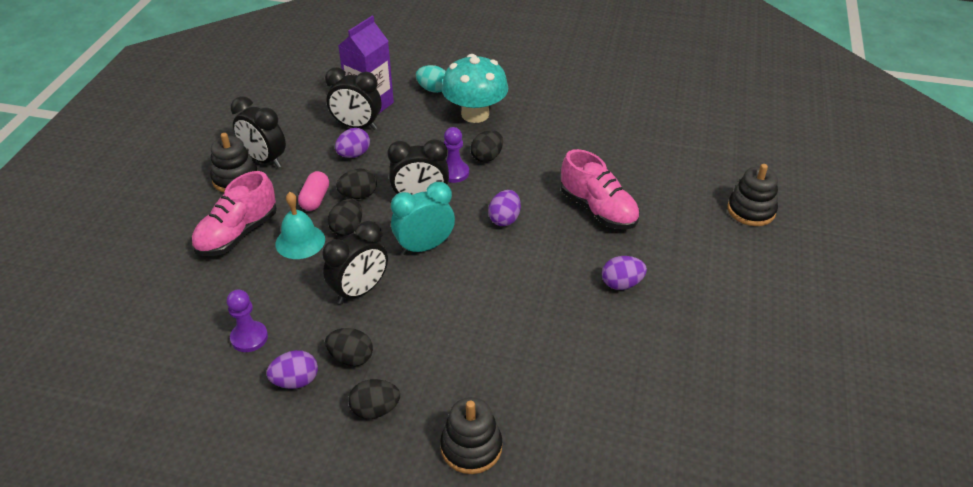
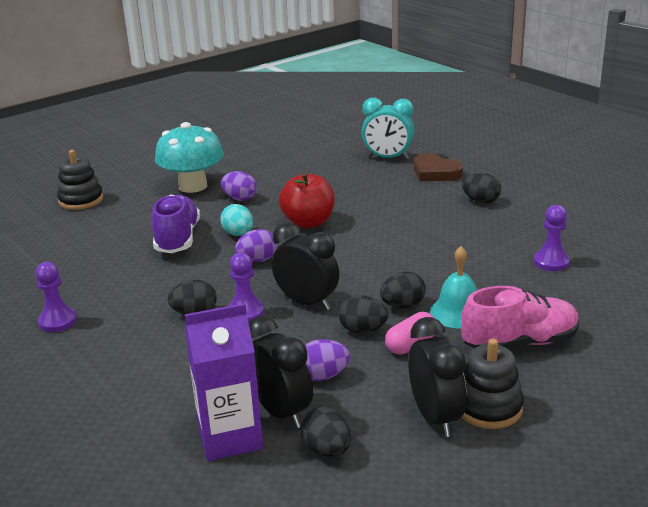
camera: 140 degrees left, 15 degrees down
purple egg [266,350,318,389] -> none
black clock [322,221,388,304] -> none
black egg [325,328,373,366] -> black egg moved to [300,407,351,457]
turquoise clock [391,182,455,255] -> turquoise clock moved to [362,98,414,160]
turquoise egg [416,65,446,93] -> turquoise egg moved to [220,204,253,236]
black stacking toy [440,397,502,474] -> brown heart [414,153,463,181]
turquoise mushroom [442,54,508,123] -> turquoise mushroom moved to [155,122,224,193]
pink shoe [561,149,640,229] -> purple shoe [152,194,200,253]
none -> purple pawn [35,262,77,332]
none -> red apple [279,173,335,228]

